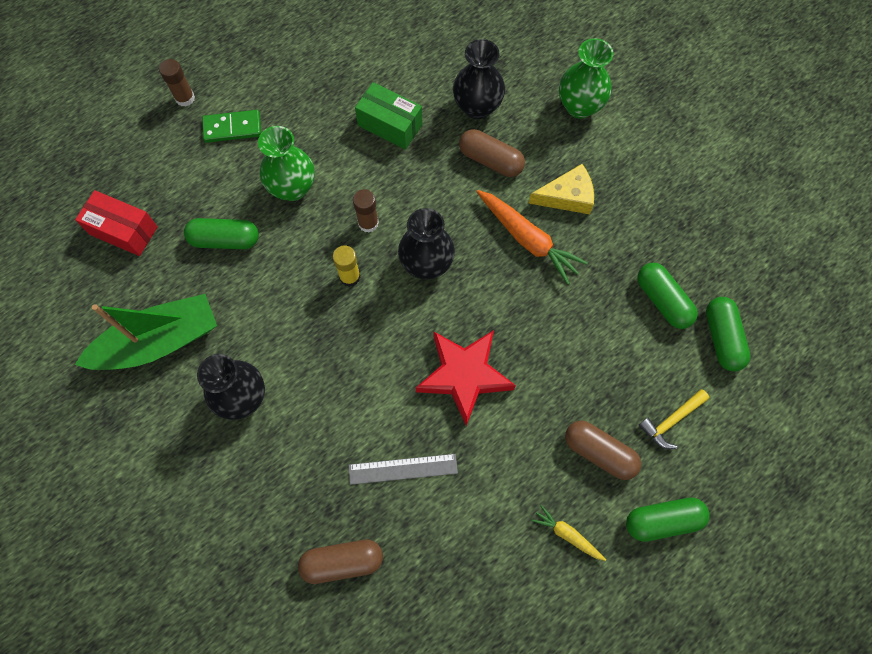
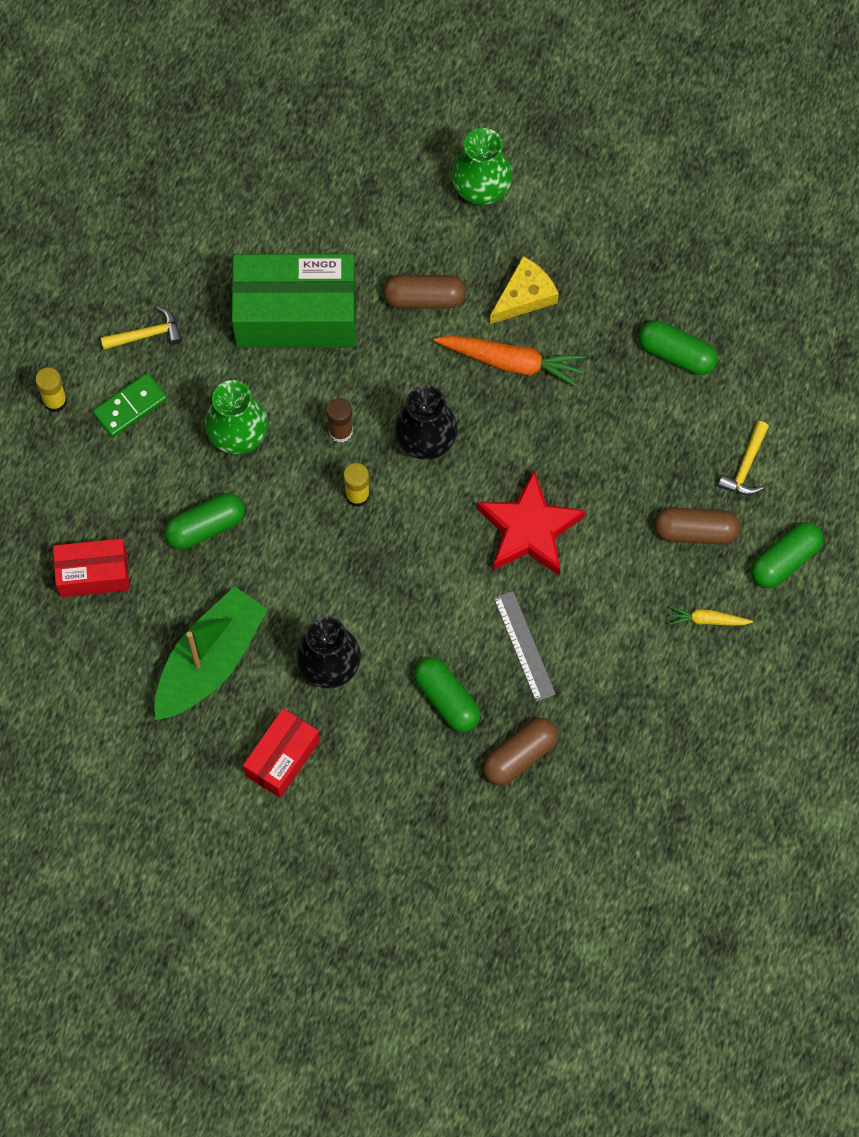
camera: 30 degrees left, 0 degrees up
brown glue stick [159,59,195,107] -> yellow glue stick [35,367,67,412]
grey ruler [348,454,458,485] -> grey ruler turned 75 degrees counterclockwise [494,591,556,702]
green box [355,82,422,150] -> green box [232,254,356,348], size x1.77
black vase [453,39,505,119] -> none
green capsule [706,297,751,371] -> green capsule moved to [414,657,481,732]
none -> yellow hammer [100,306,182,350]
none -> red box [243,708,320,798]

